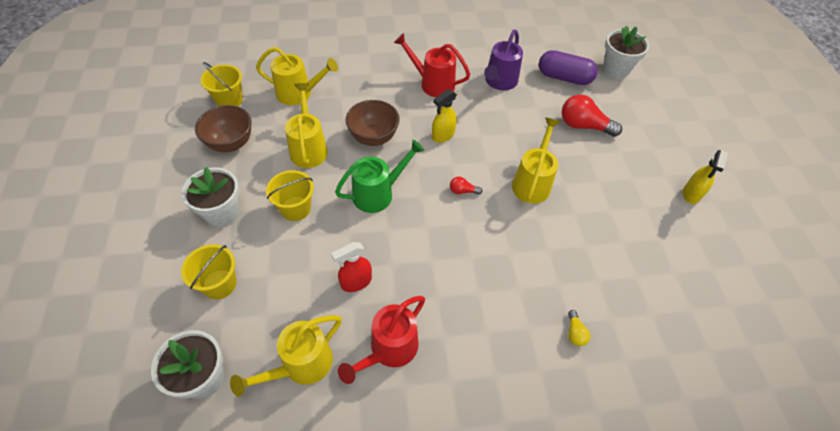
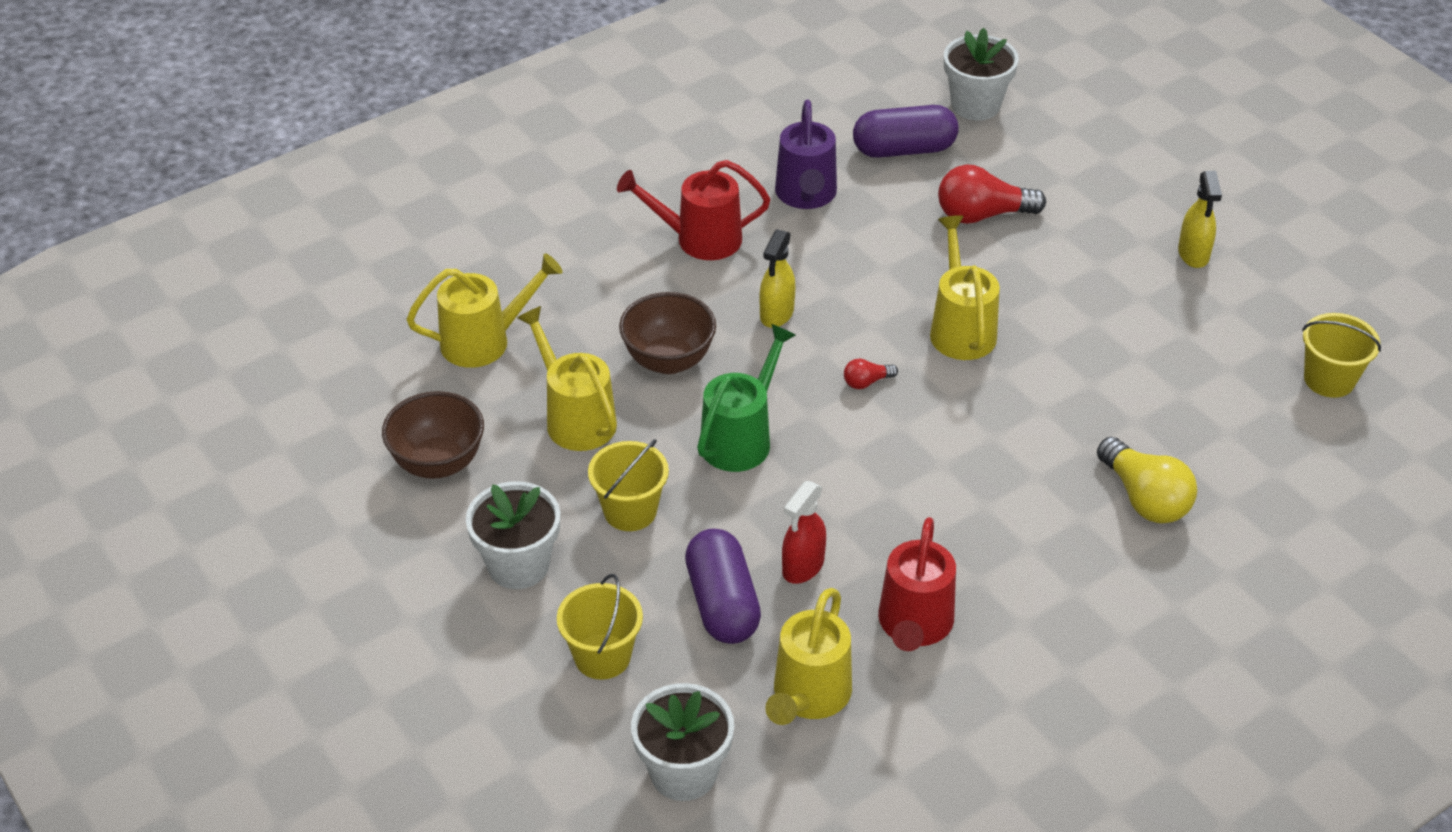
camera: 25 degrees left, 10 degrees down
yellow bucket [200,62,243,106] -> yellow bucket moved to [1302,313,1381,398]
yellow light bulb [568,310,590,346] -> yellow light bulb [1097,437,1197,523], size x2.07
none -> purple capsule [685,529,761,644]

